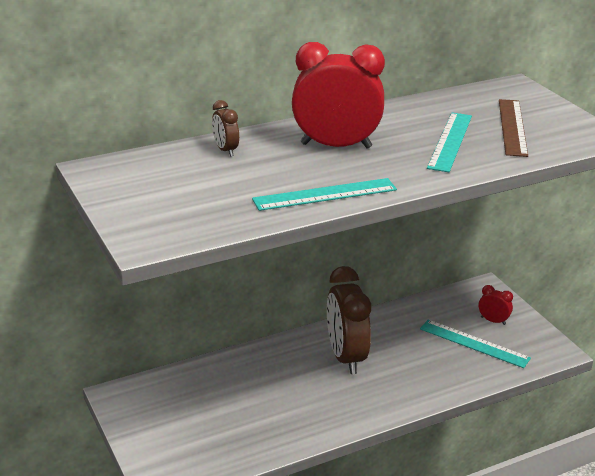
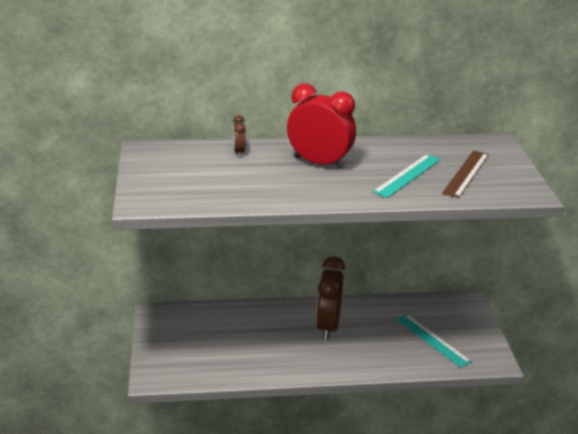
camera: 20 degrees right, 0 degrees up
turquoise ruler [252,178,397,211] -> none
red clock [479,285,513,325] -> none

